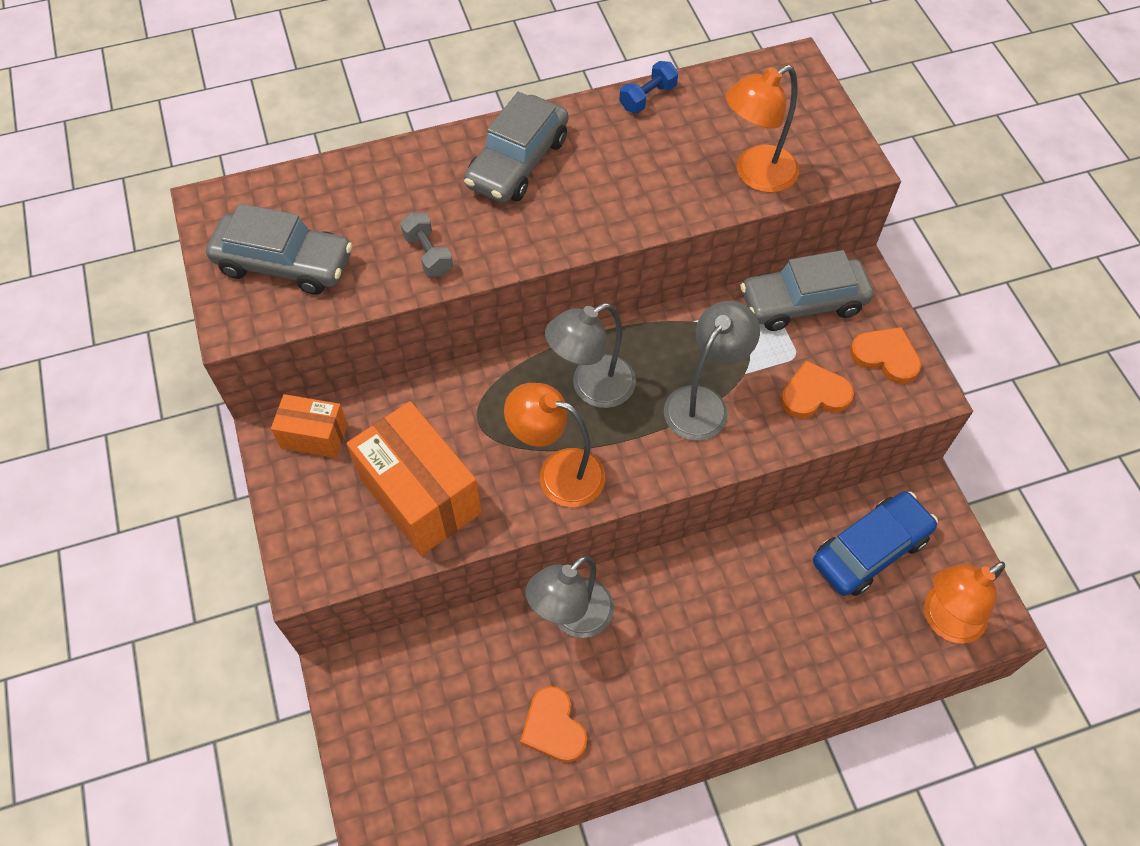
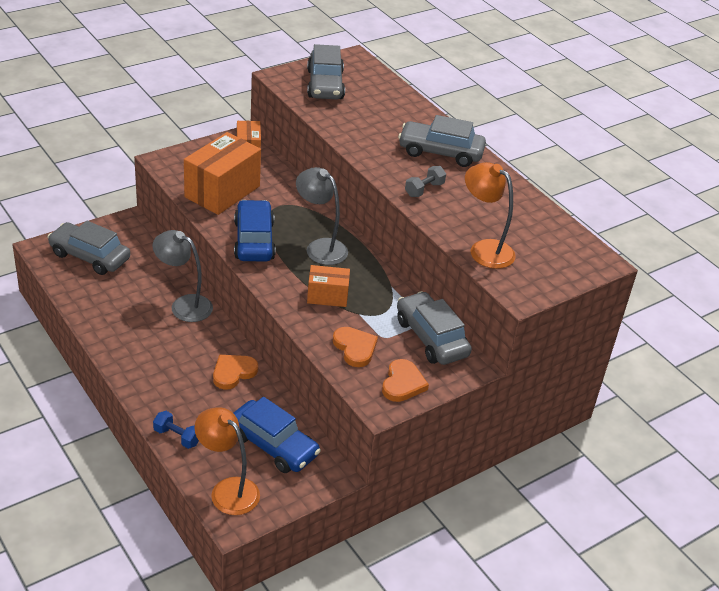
camera: 70 degrees right, 20 degrees down
grey dumbbell [400,213,453,277] -> grey dumbbell moved to [405,166,446,197]
orange lamp [504,383,605,507] -> blue car [234,200,276,262]
orange heart [520,686,587,762] -> orange heart moved to [213,355,258,389]
blue dumbbell [619,61,678,113] -> blue dumbbell moved to [153,411,199,449]
grey lamp [664,301,760,441] -> orange box [307,265,350,307]
none -> grey car [47,221,130,275]

